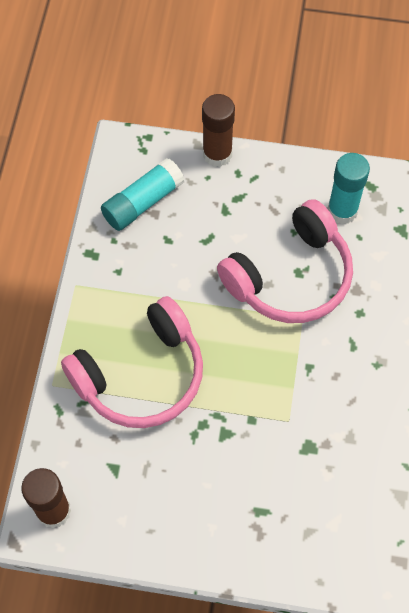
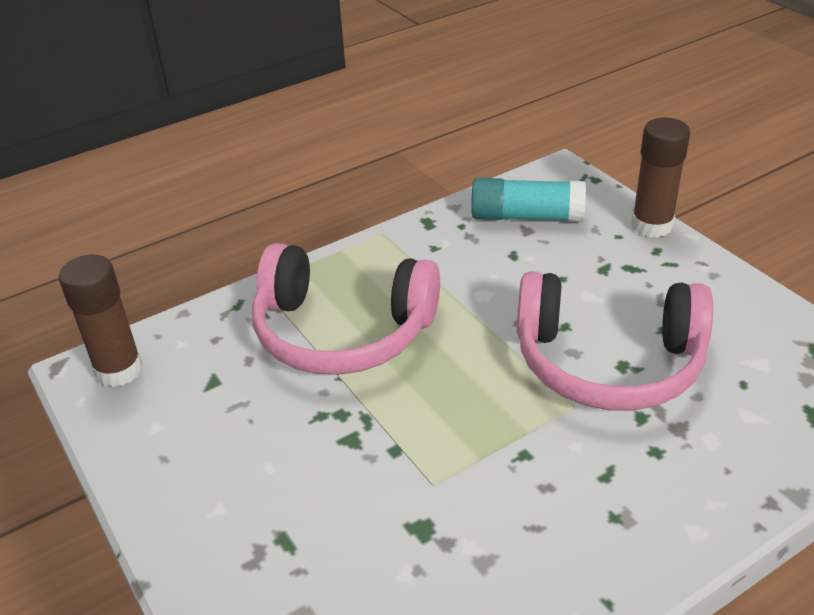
camera: 50 degrees right, 25 degrees down
turquoise glue stick [328,153,370,224] -> none

